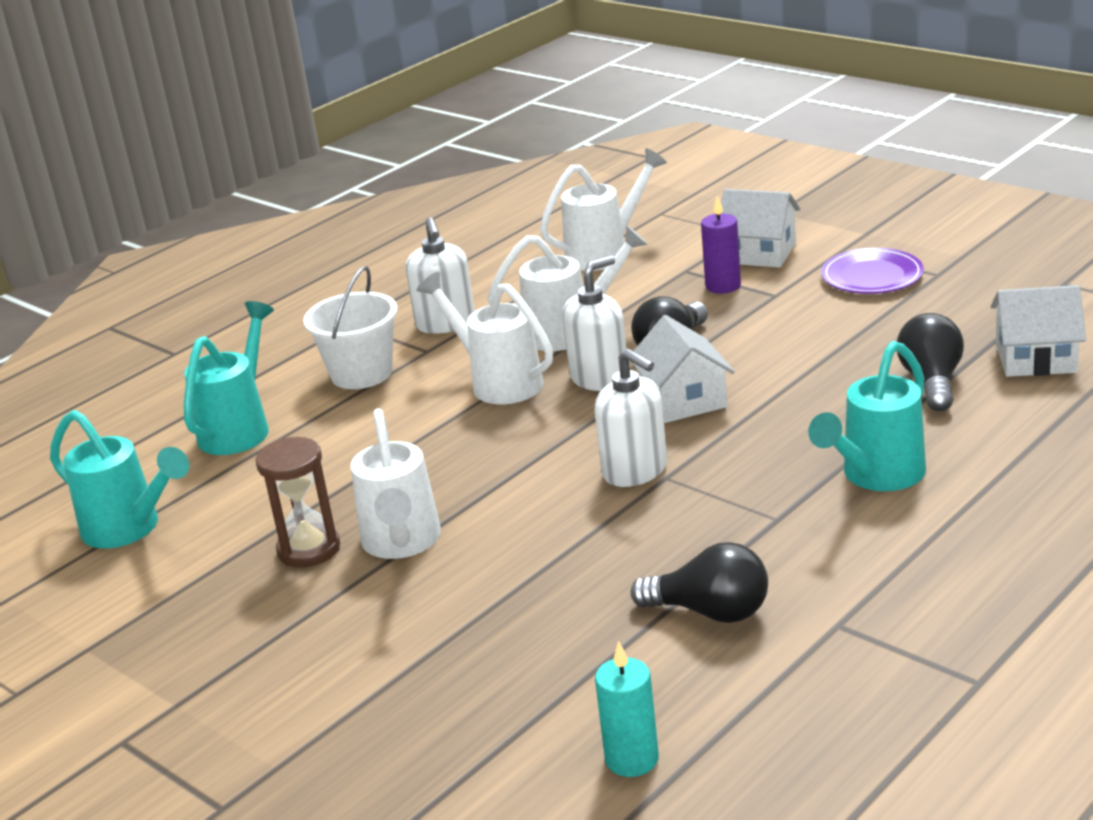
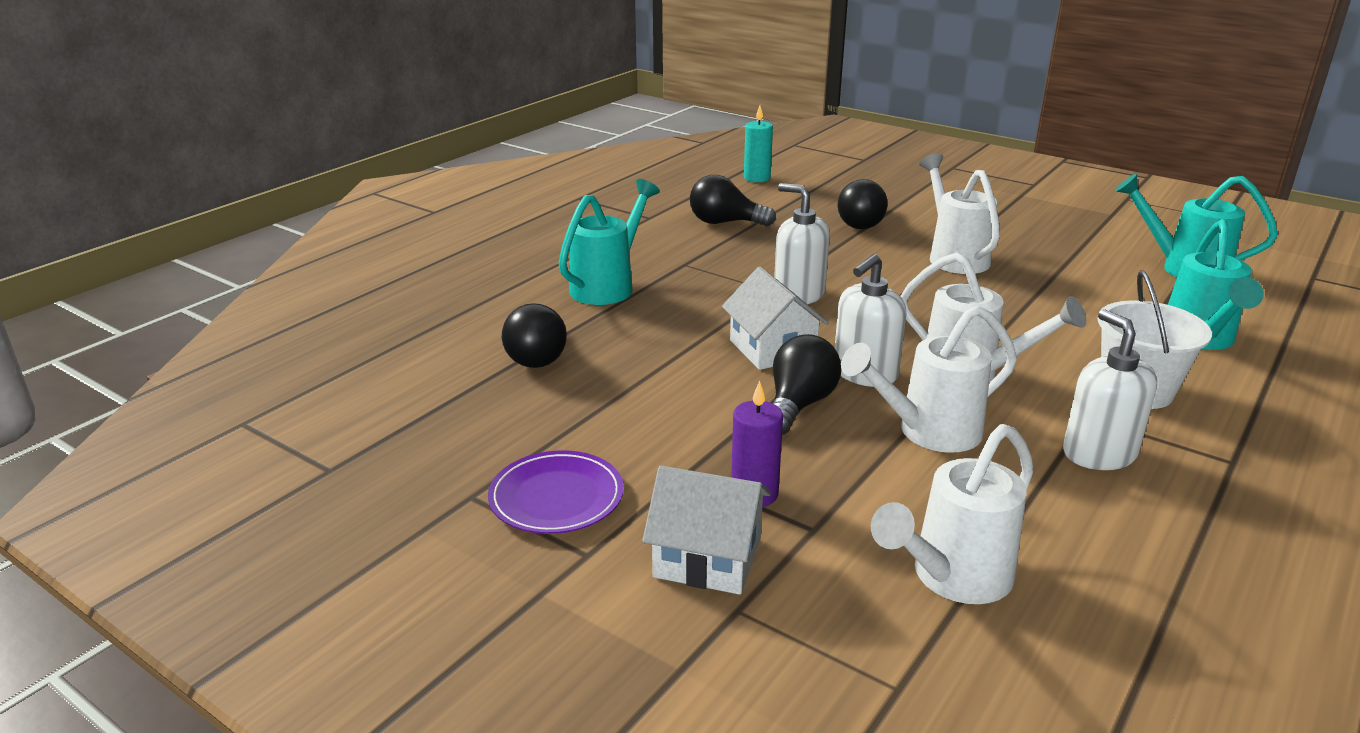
camera: 170 degrees right, 0 degrees up
brown hourglass [256,437,340,567] -> none
white house [991,285,1086,377] -> none
none -> black light bulb [838,179,888,229]

